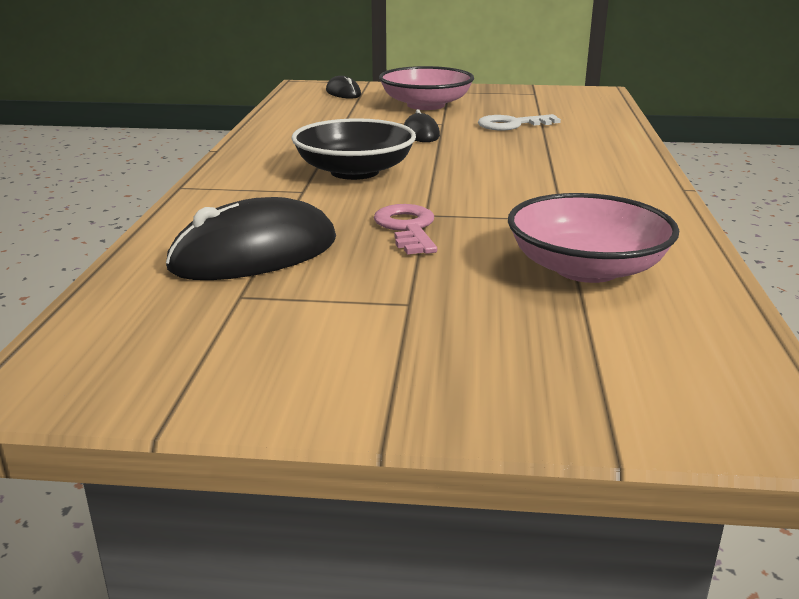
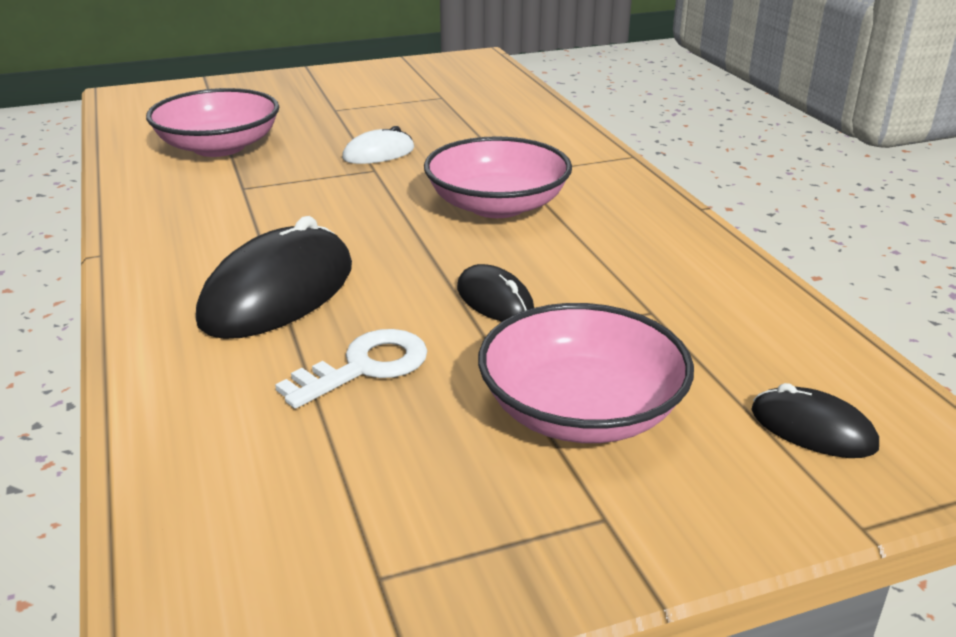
camera: 155 degrees right, 5 degrees up
black mouse [166,197,336,280] -> black mouse moved to [196,216,352,339]
black bowl [291,118,416,180] -> pink bowl [424,136,572,218]
pink key [374,204,437,255] -> white mouse [342,126,414,164]

